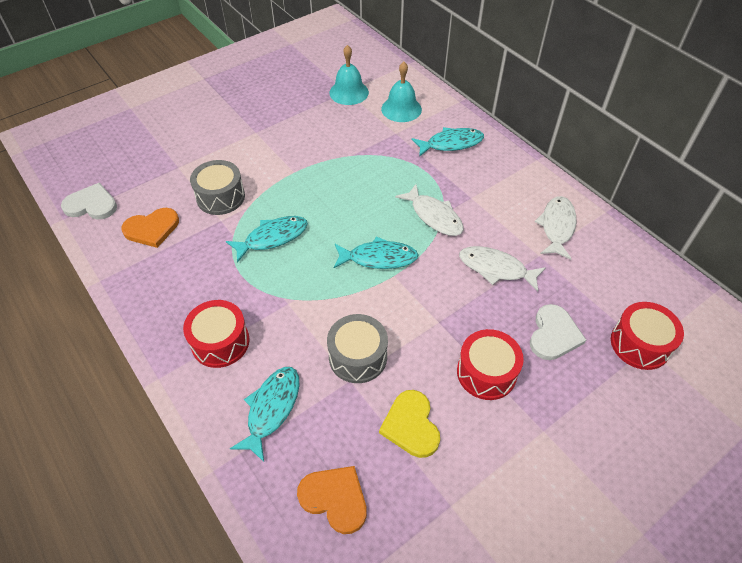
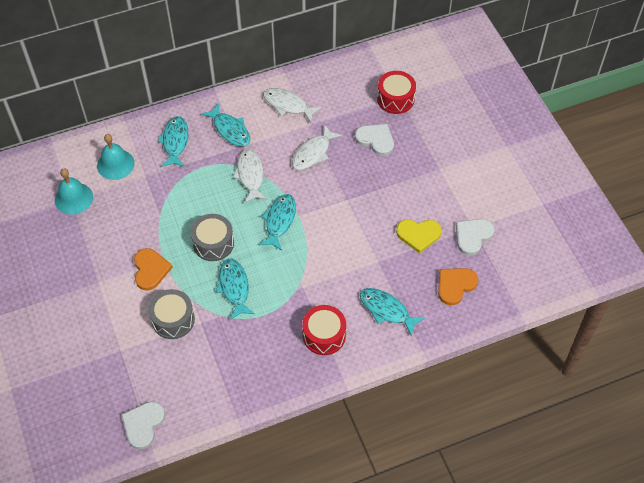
camera: 75 degrees left, 5 degrees up
orange heart [121,208,179,248] -> orange heart moved to [134,248,173,290]
grey drum [327,314,388,383] -> grey drum moved to [191,214,234,261]
white fish [395,184,463,236] -> white fish turned 75 degrees counterclockwise [233,149,267,203]
red drum [457,329,524,400] -> none
none -> turquoise fish [201,103,250,147]
none -> white heart [456,219,495,255]

